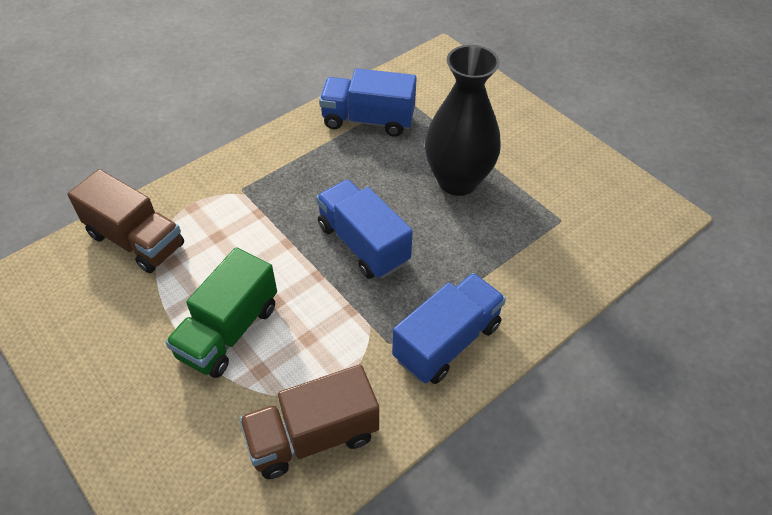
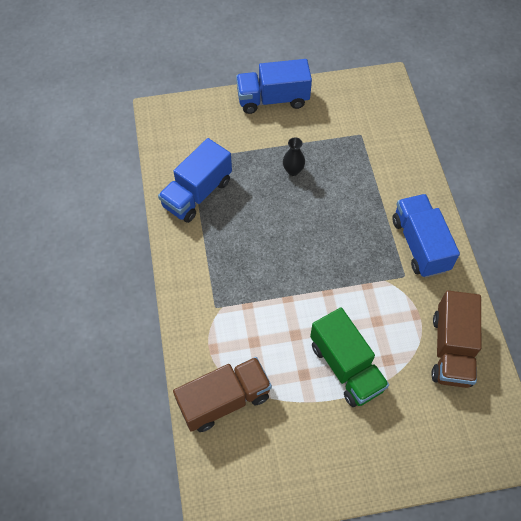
camera: 60 degrees left, 10 degrees up
blue truck [316,180,413,279] -> blue truck moved to [236,59,312,114]
black vase [425,45,501,196] -> black vase [283,137,305,176], size x0.40

